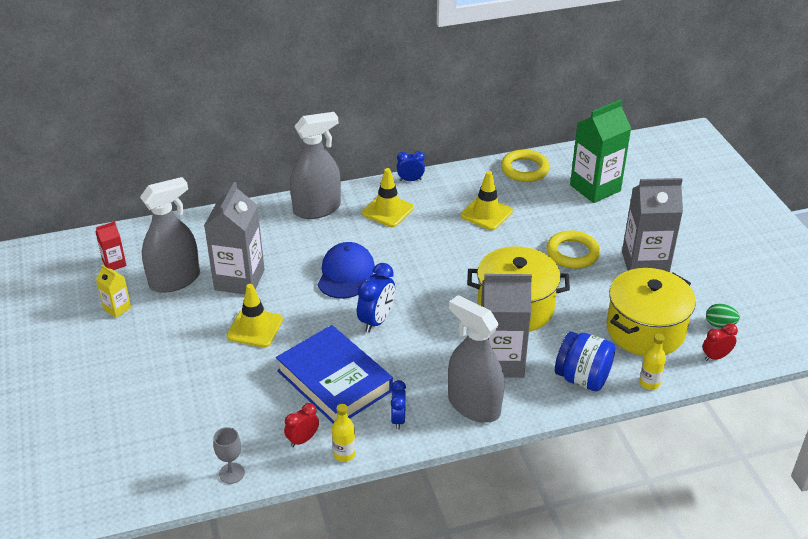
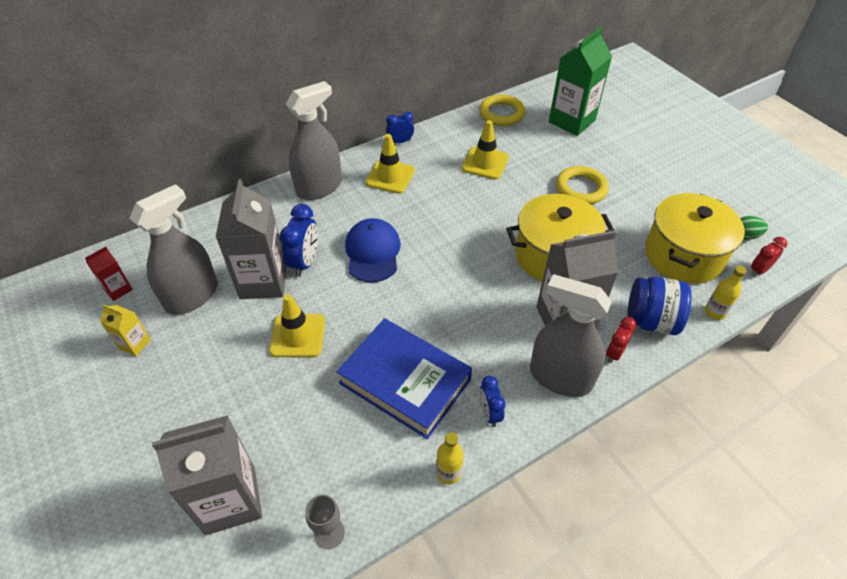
camera: 15 degrees left, 10 degrees up
red clock [284,403,319,447] -> red clock moved to [606,317,636,363]
blue clock [357,263,395,333] -> blue clock moved to [280,204,318,277]
grey carton [622,178,683,272] -> grey carton moved to [152,415,262,535]

